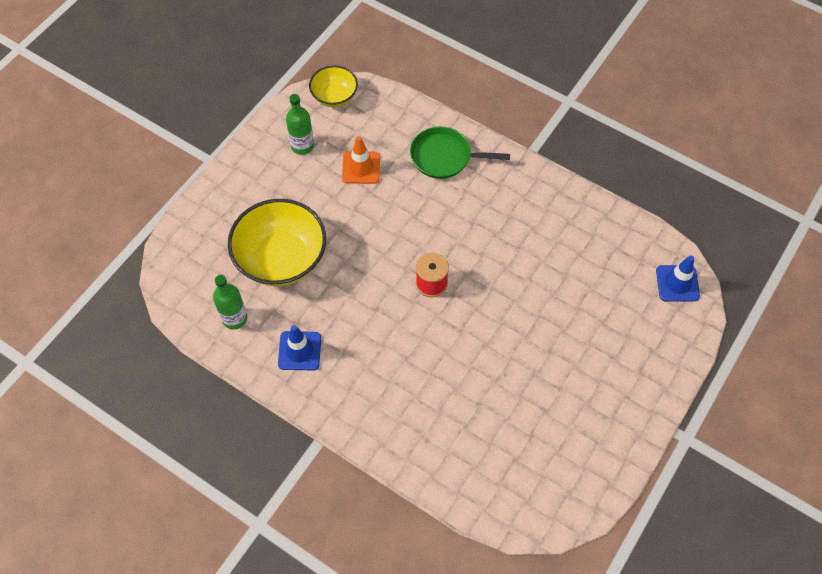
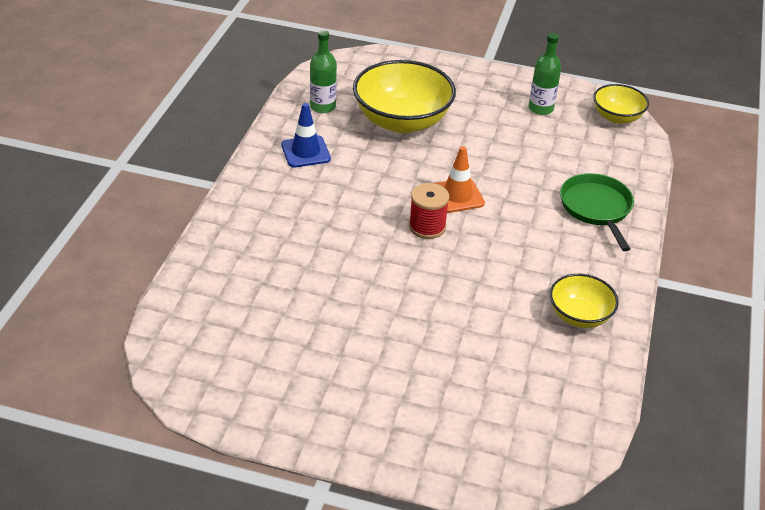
camera: 70 degrees right, 20 degrees down
orange traffic cone [342,136,380,184] -> orange traffic cone moved to [434,146,485,213]
blue traffic cone [656,255,700,301] -> none
none -> yellow bowl [550,274,619,328]

